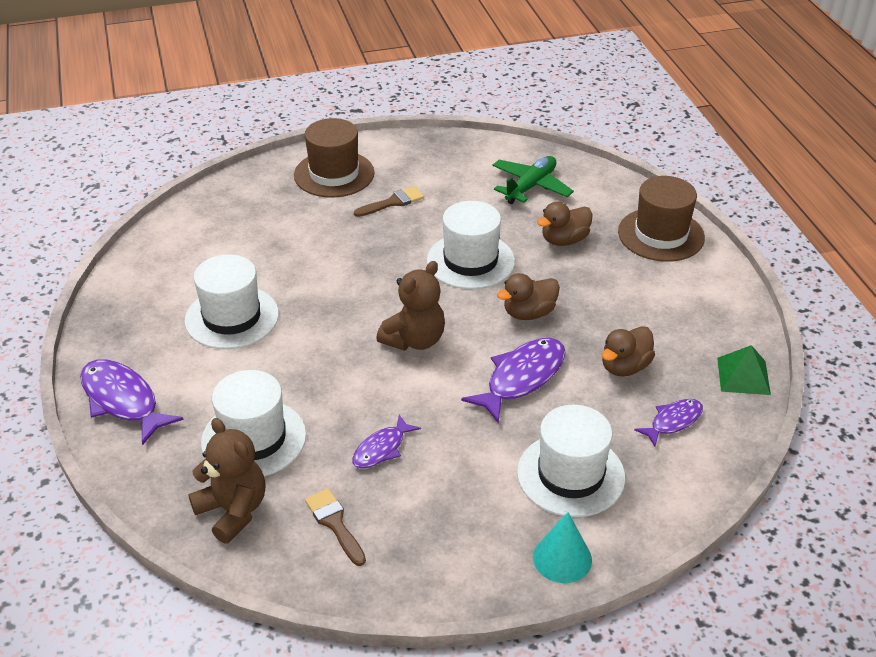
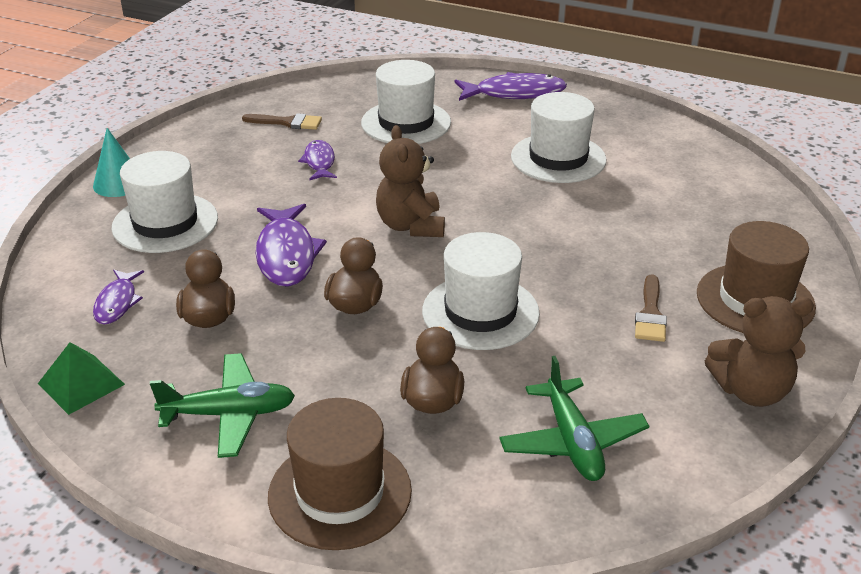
camera: 130 degrees right, 5 degrees down
brown teddy bear [188,418,266,544] -> brown teddy bear moved to [705,296,814,407]
none -> green plane [150,353,295,458]

